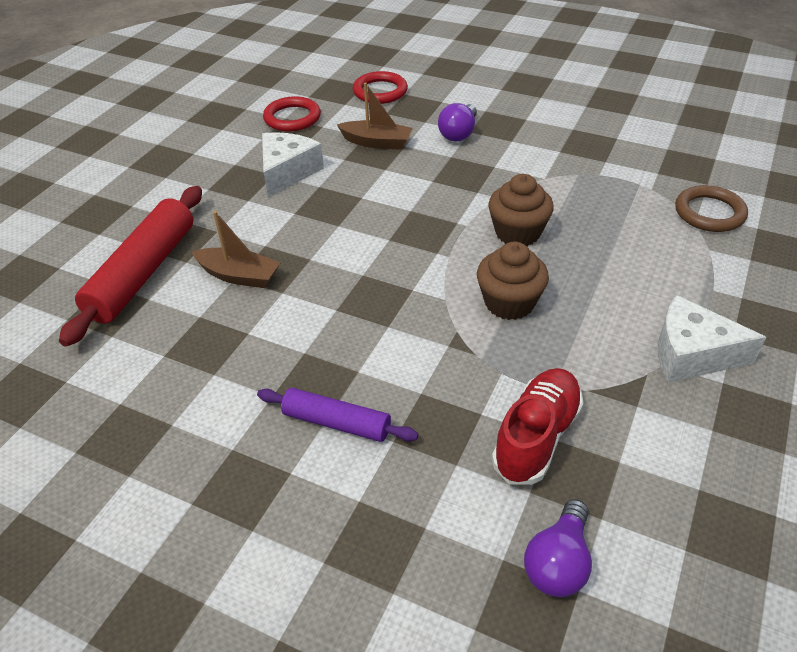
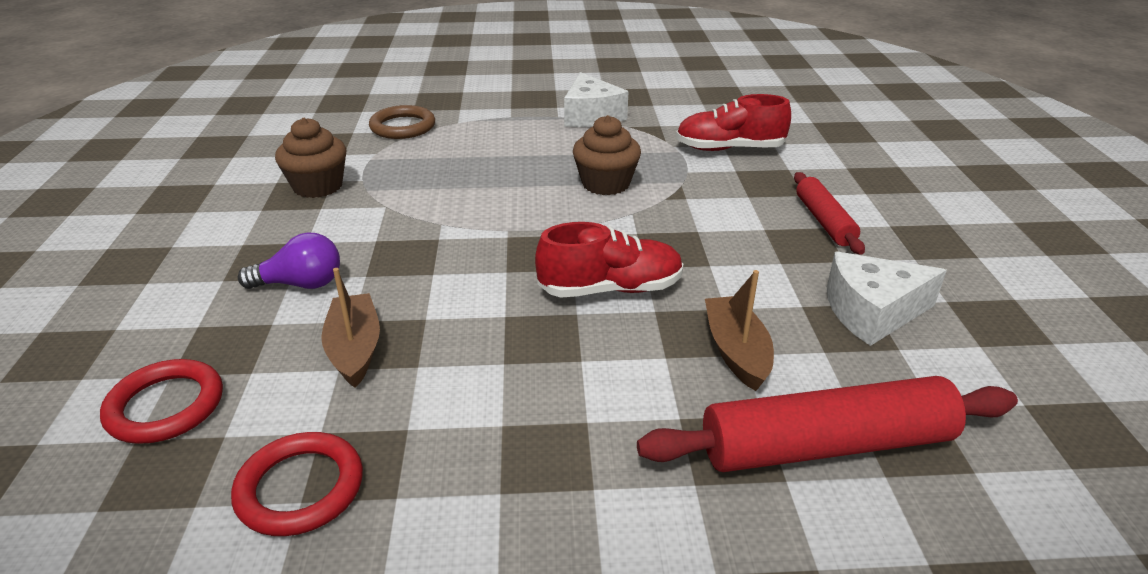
camera: 120 degrees left, 10 degrees down
purple rolling pin [257,388,419,442] -> red rolling pin [794,172,865,255]
white cheese [262,132,324,198] -> white cheese moved to [827,252,947,346]
brown cupcake [488,174,554,246] -> brown cupcake moved to [275,118,346,198]
purple light bulb [524,499,592,597] -> none
none -> red shoe [535,222,684,298]

